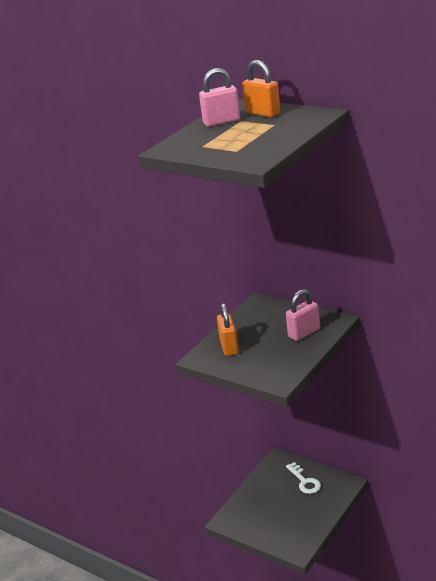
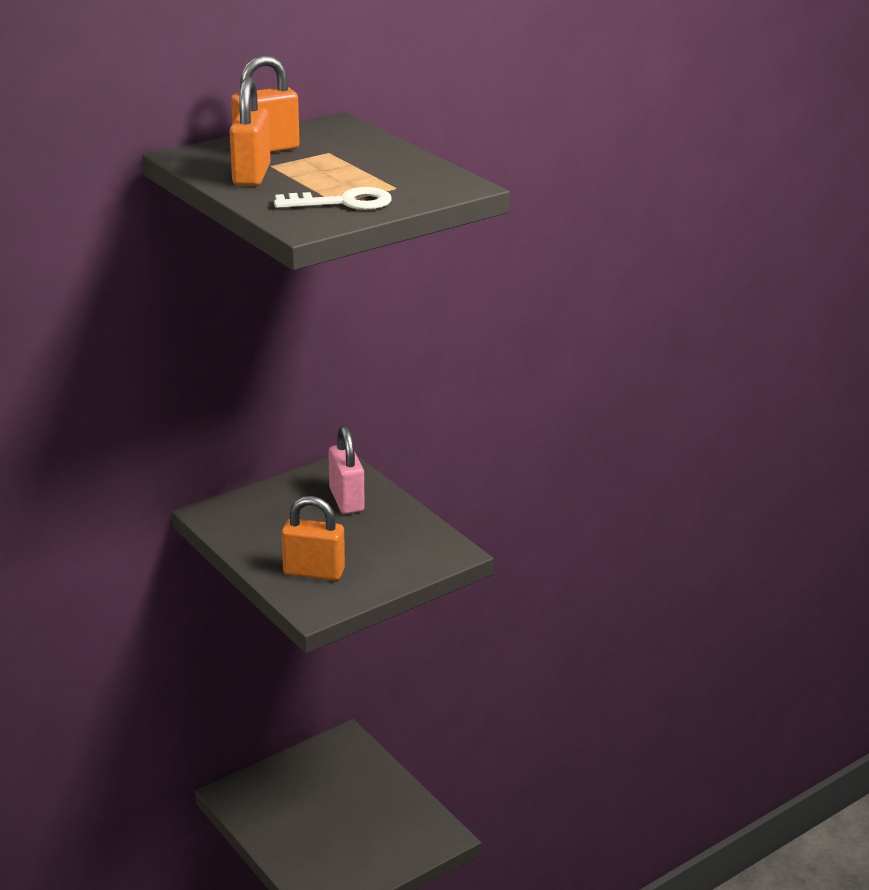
camera: 75 degrees left, 0 degrees up
pink padlock [199,68,240,127] -> orange padlock [230,77,270,186]
white key [286,462,321,494] -> white key moved to [274,187,392,210]

